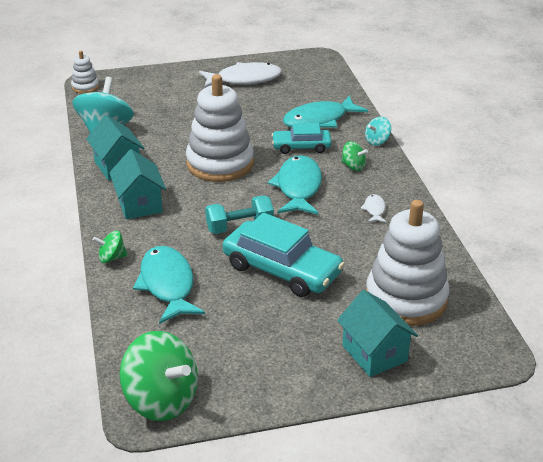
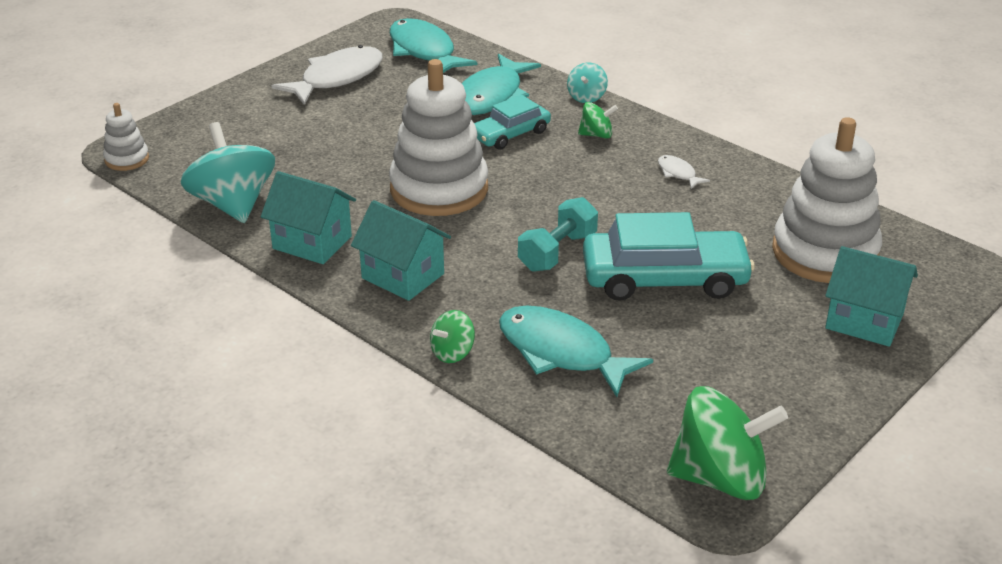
camera: 35 degrees left, 0 degrees up
turquoise fish [268,155,322,215] -> turquoise fish moved to [390,18,477,73]

